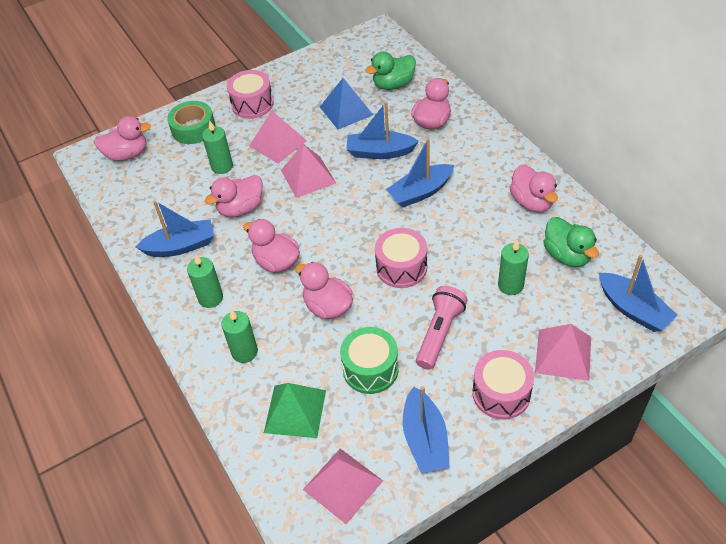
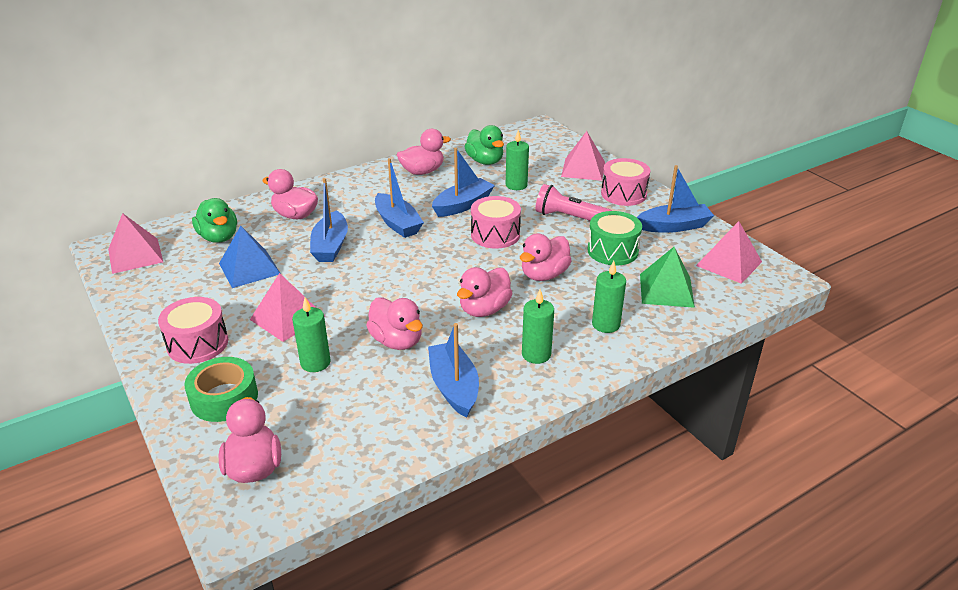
camera: 95 degrees left, 15 degrees down
pink pyramid [281,144,336,198] -> pink pyramid moved to [108,213,163,274]
green duck [543,217,599,267] -> green duck turned 90 degrees clockwise [465,125,504,165]
blue boat [599,254,678,332] -> blue boat moved to [432,148,495,217]

